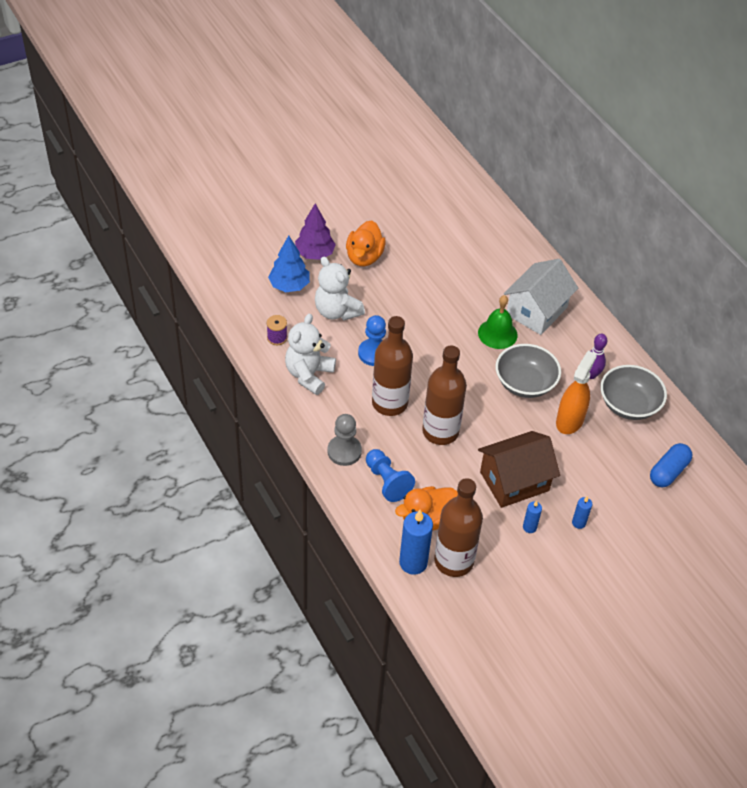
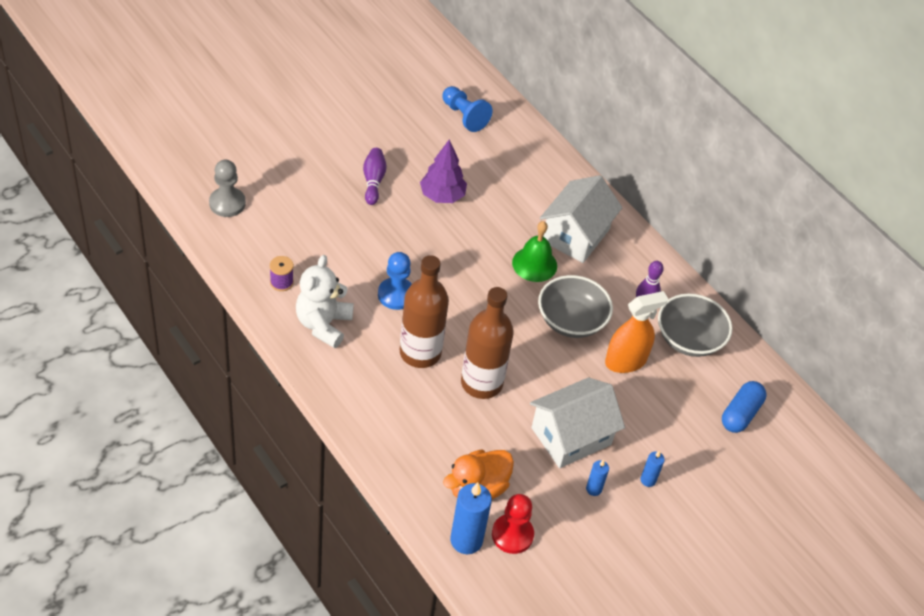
camera: 10 degrees left, 0 degrees up
blue tree [268,235,310,292] -> none
purple tree [295,203,336,260] -> purple tree moved to [420,140,467,203]
white teddy bear [315,256,365,320] -> none
grey pawn [327,414,362,466] -> grey pawn moved to [209,160,246,217]
orange duck [346,220,386,267] -> purple bowling pin [363,148,387,205]
blue pawn [366,449,415,502] -> blue pawn moved to [443,86,493,132]
brown bottle [434,478,483,577] -> red pawn [492,494,534,554]
brown house [478,431,560,508] -> white house [530,377,625,468]
orange spray bottle [556,351,597,434] -> orange spray bottle turned 45 degrees clockwise [605,291,668,373]

